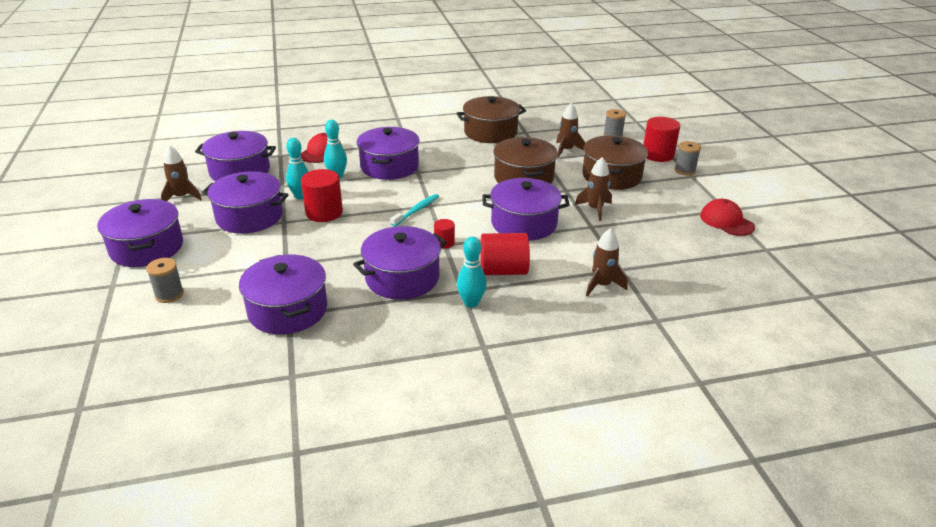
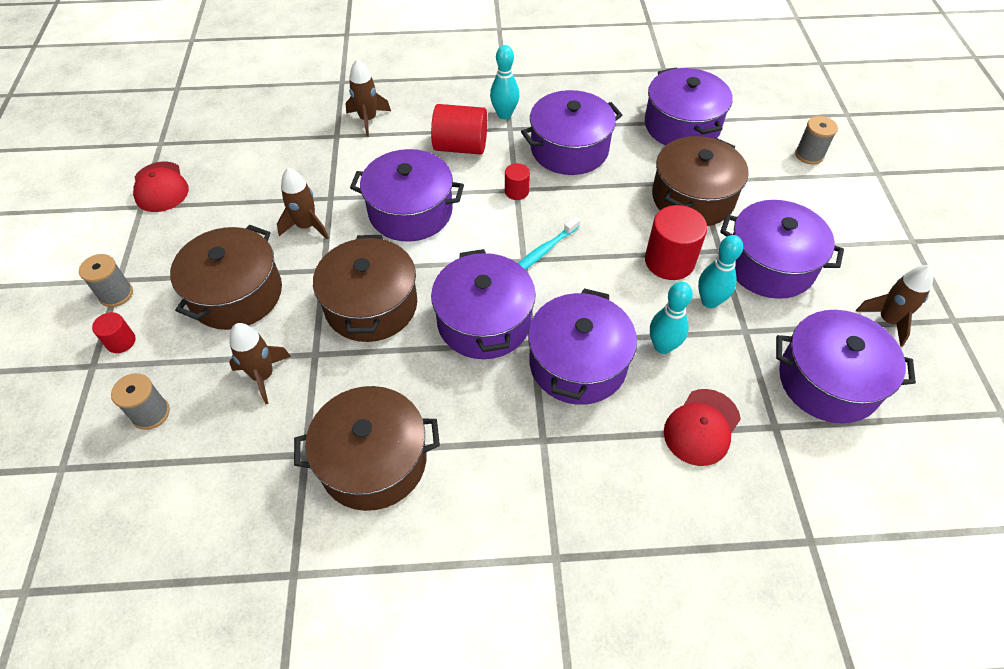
camera: 170 degrees left, 20 degrees up
purple pot [97,199,183,267] -> purple pot moved to [431,249,536,359]
red cylinder [643,117,680,162] -> red cylinder [92,312,136,353], size x0.53
none -> brown pot [652,136,749,226]

